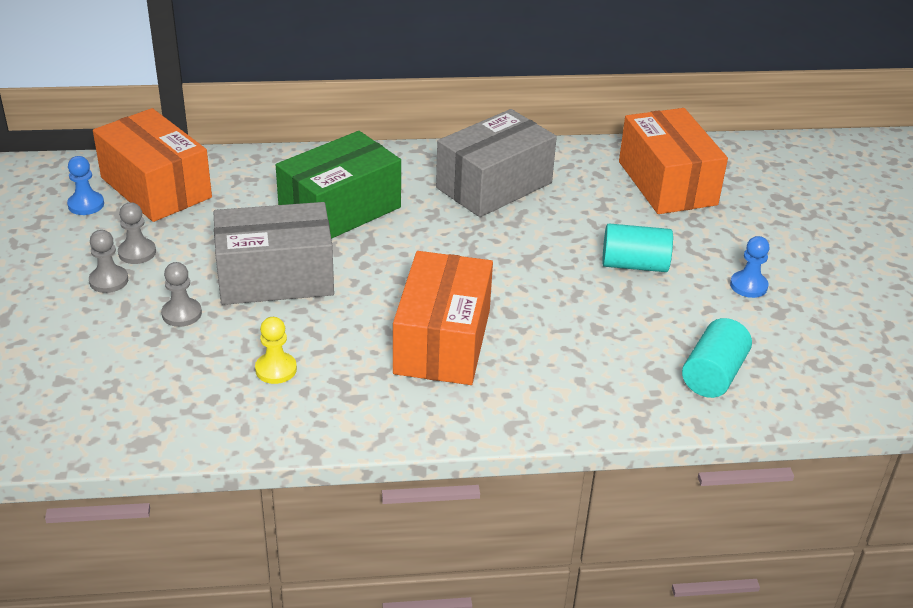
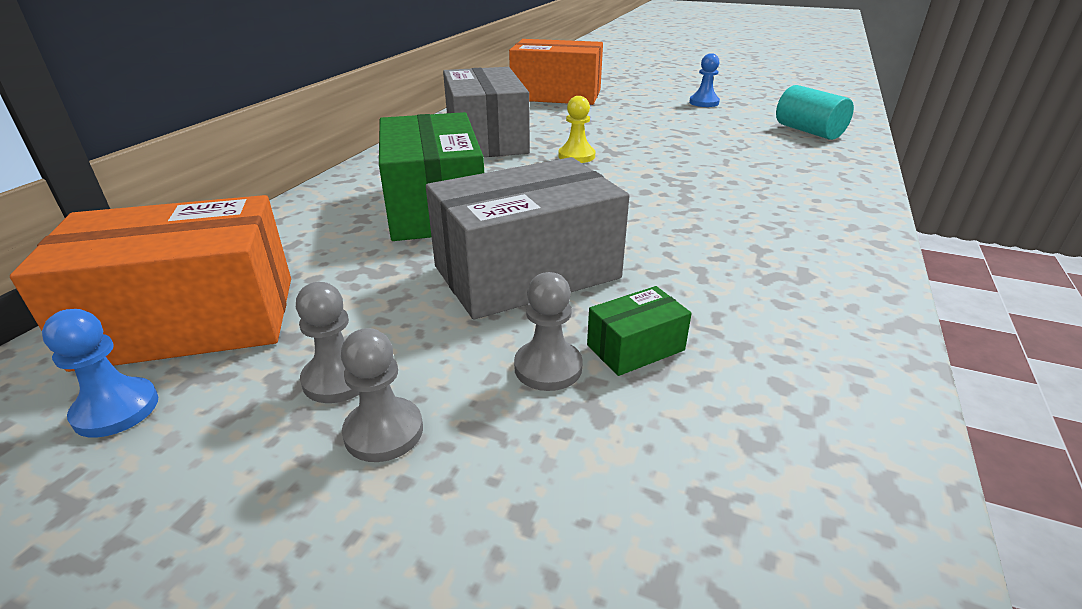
camera: 60 degrees left, 5 degrees down
grey box [214,202,334,305] -> grey box turned 45 degrees clockwise [426,157,629,320]
yellow pawn [255,317,297,384] -> yellow pawn moved to [558,96,595,163]
orange box [393,251,493,385] -> none
turquoise cylinder [602,224,673,272] -> none
none -> green box [587,286,692,376]

